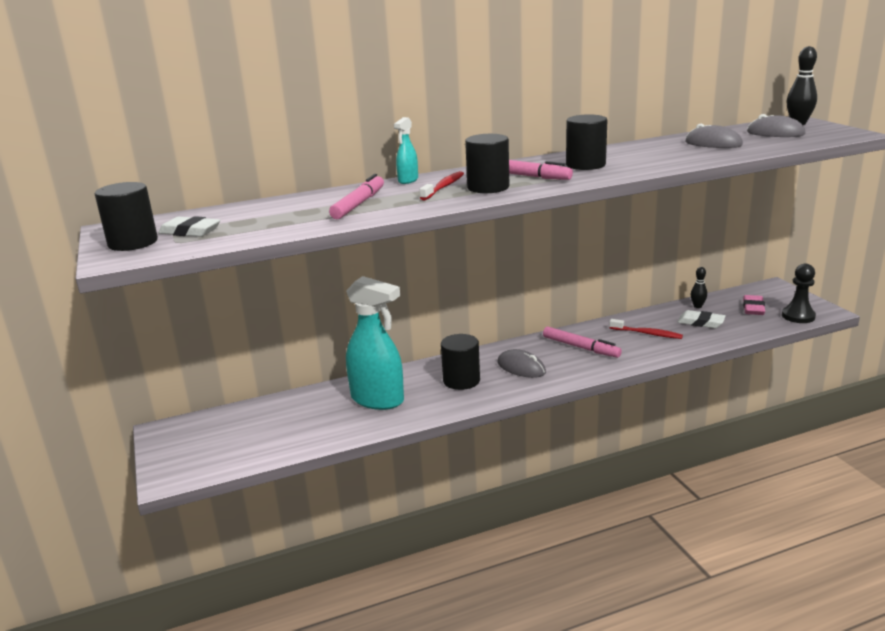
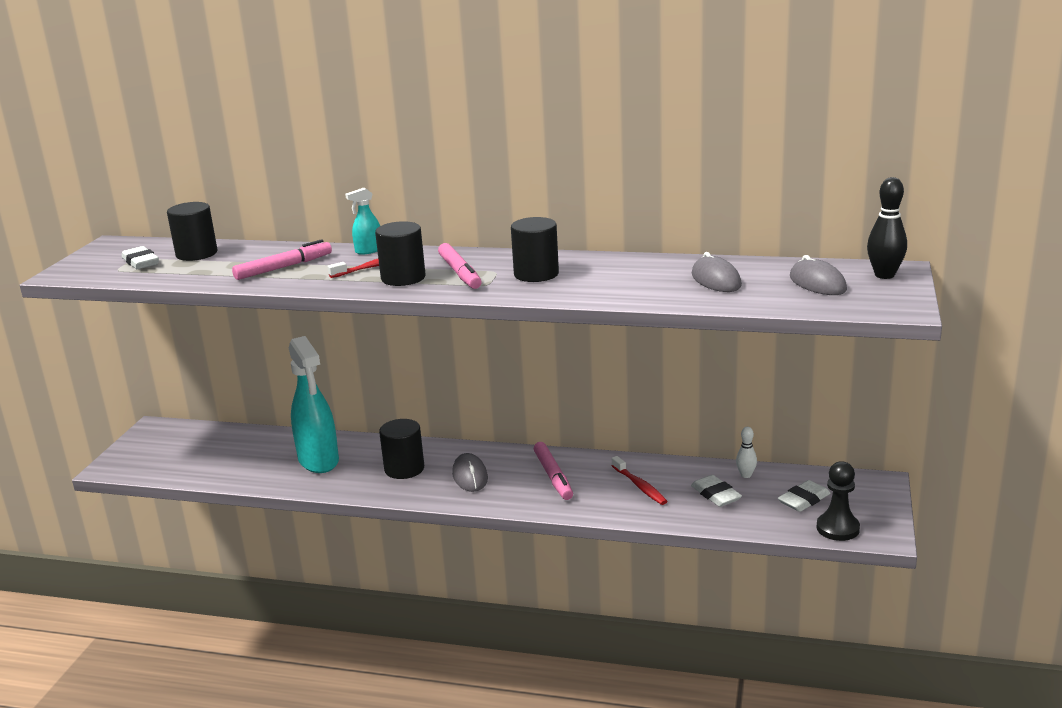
camera: 35 degrees right, 0 degrees up
black cylinder [95,182,158,251] -> black cylinder moved to [167,202,218,261]
black bowling pin [691,267,707,308] -> white bowling pin [736,427,757,478]
pink eraser [743,295,765,315] -> white eraser [778,480,831,512]

